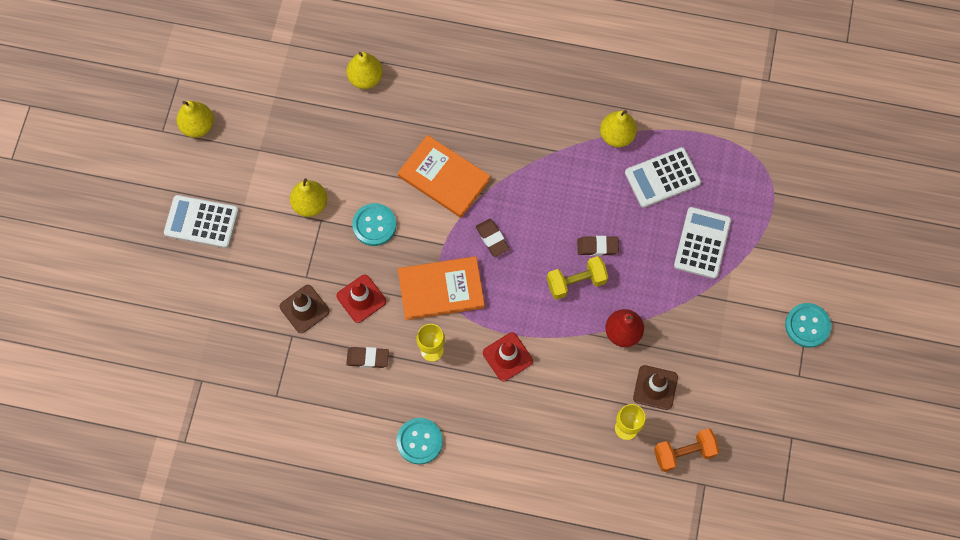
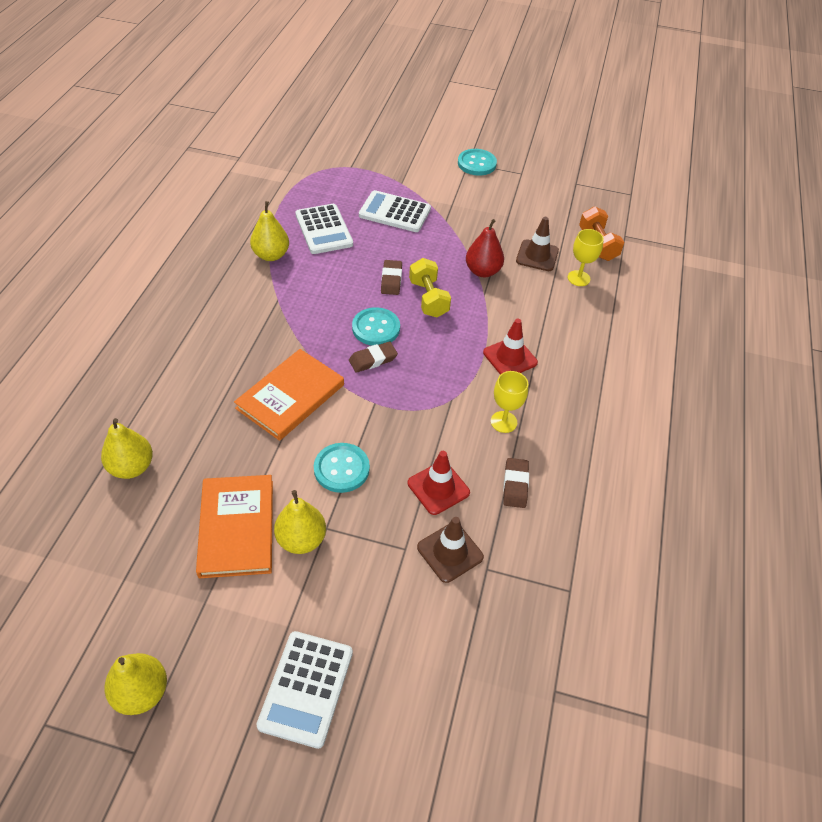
camera: 90 degrees left, 20 degrees down
turquoise button [397,418,443,464] -> turquoise button moved to [352,307,400,346]
orange book [398,256,485,320] -> orange book moved to [196,475,273,578]

